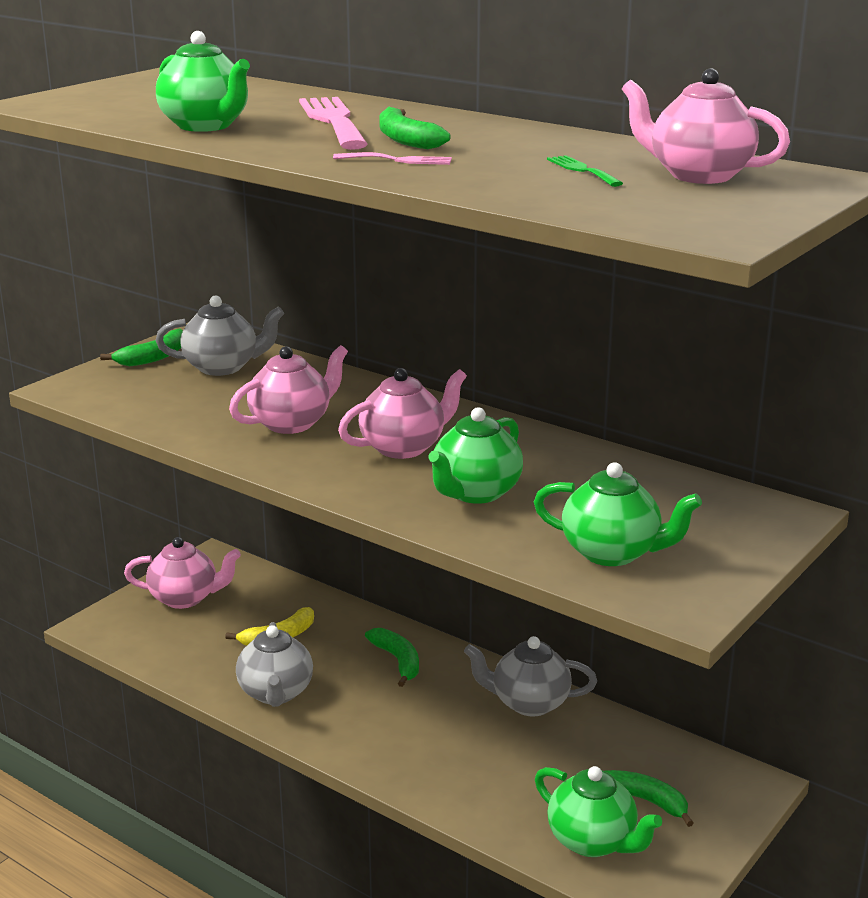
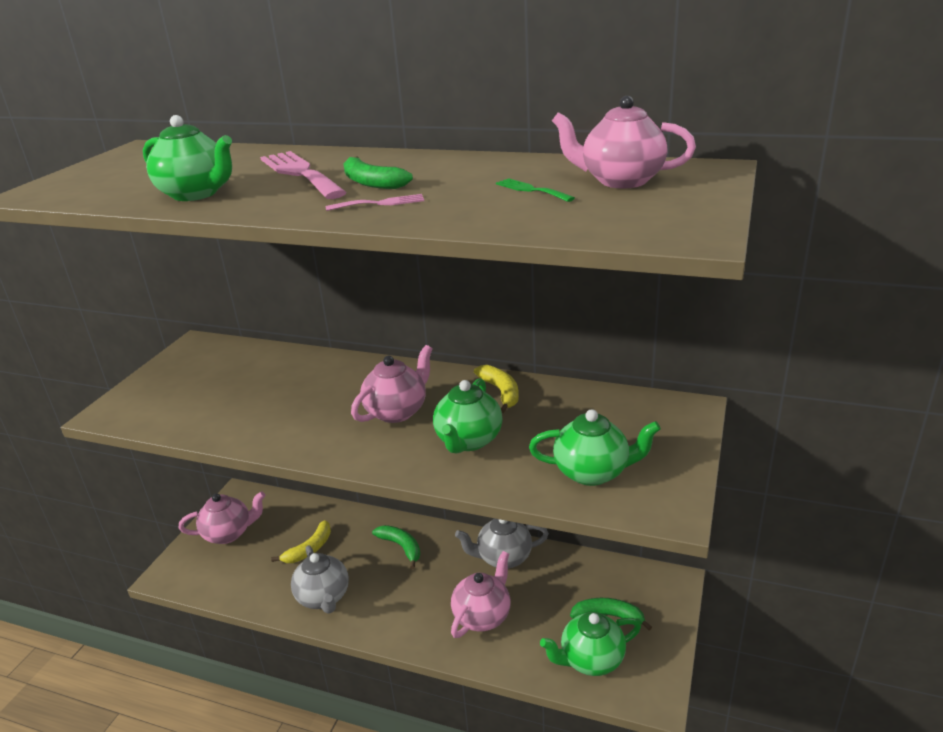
camera: 15 degrees left, 5 degrees up
green banana [100,328,183,366] -> none
grey teapot [155,295,284,376] -> none
pink teapot [229,345,348,434] -> pink teapot moved to [451,551,511,638]
green teapot [535,766,662,857] -> green teapot turned 135 degrees clockwise [540,612,641,676]
none -> yellow banana [474,365,519,413]

